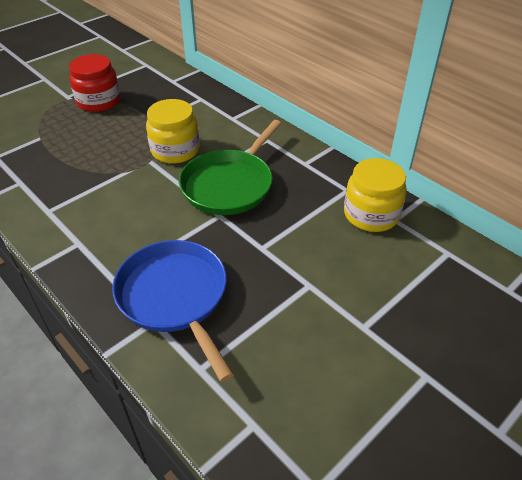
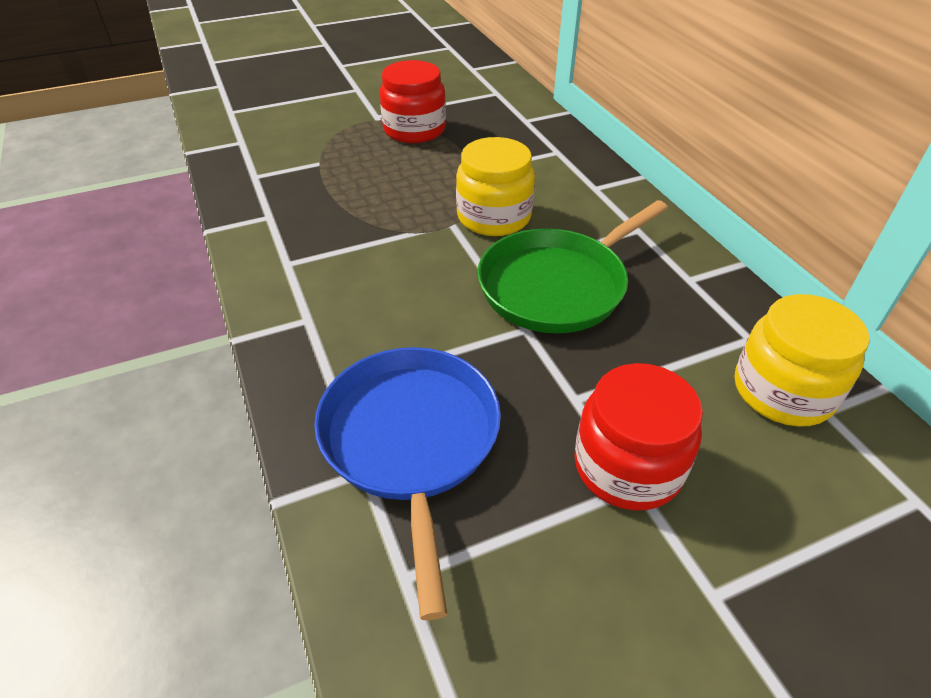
camera: 20 degrees right, 0 degrees up
none -> red jar [574,363,703,511]

